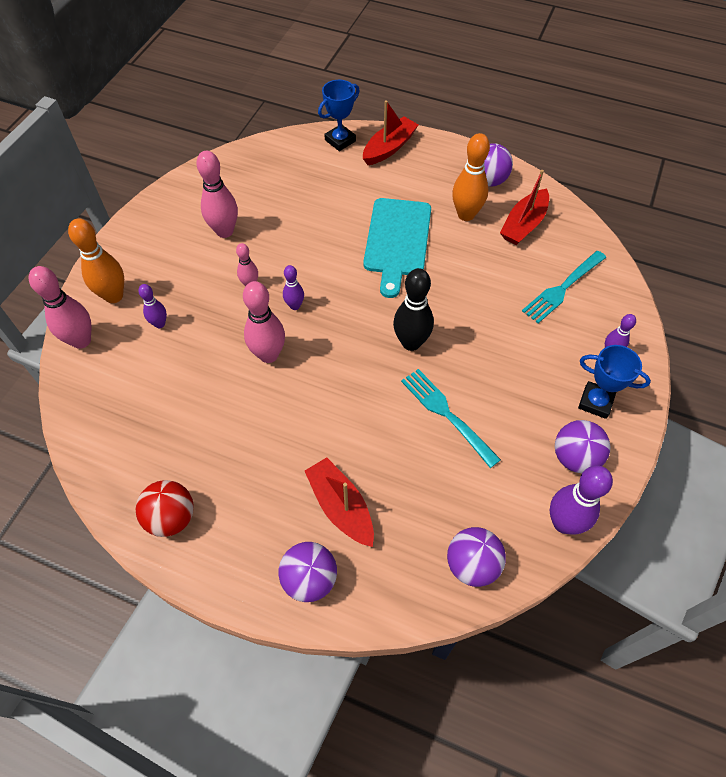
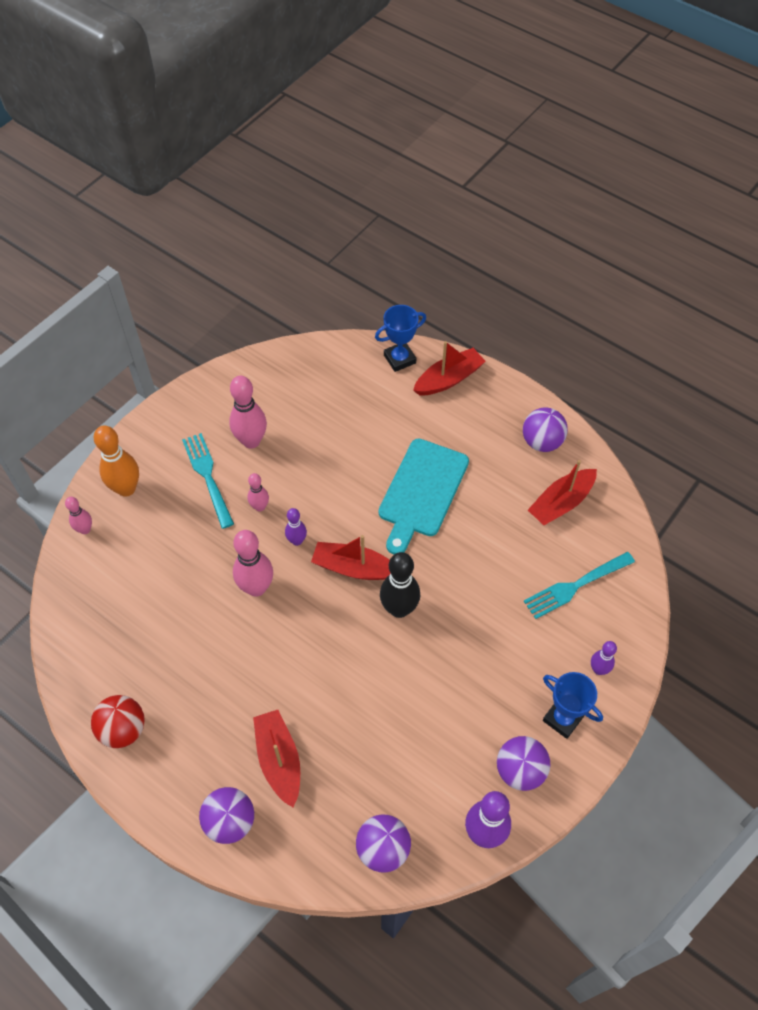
camera: 15 degrees right, 0 degrees up
pink bowling pin [29,266,91,349] -> pink bowling pin [65,497,92,534], size x0.56
purple bowling pin [138,284,167,328] -> none
turquoise fork [401,369,501,468] -> turquoise fork moved to [182,433,234,529]
orange bowling pin [452,133,490,221] -> none
none -> red boat [311,535,390,580]

